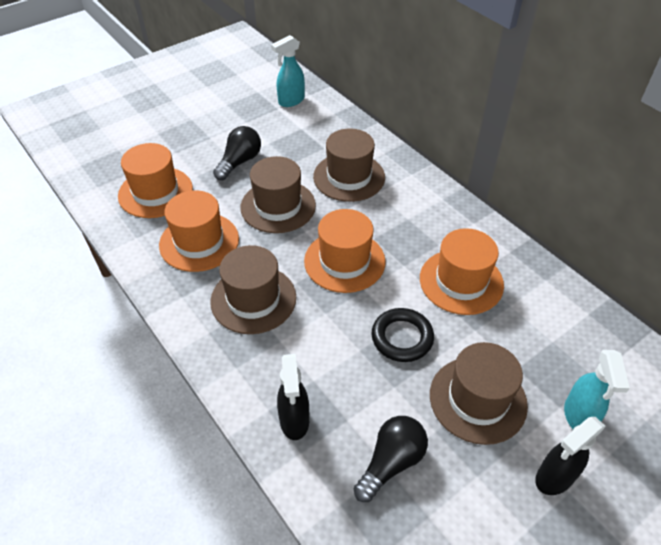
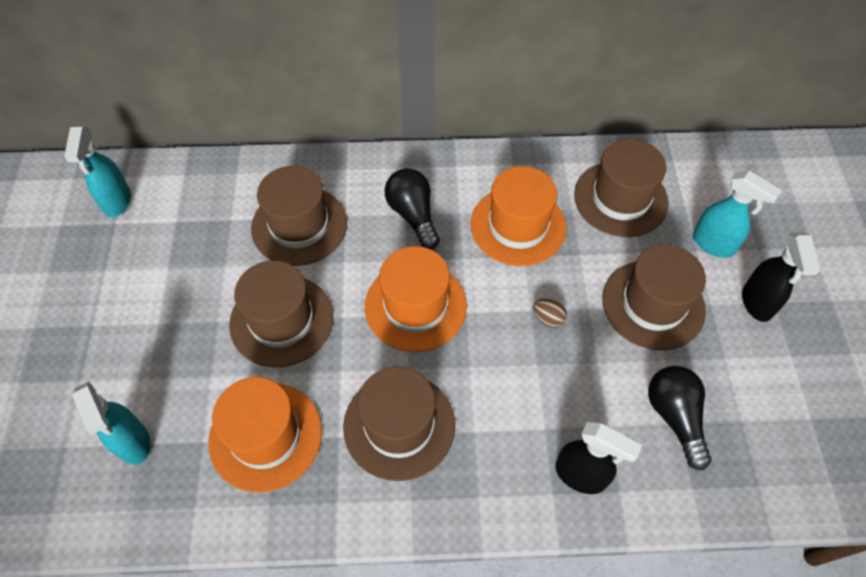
camera: 55 degrees left, 10 degrees up
orange hat [118,143,193,218] -> turquoise spray bottle [73,381,150,465]
black light bulb [213,126,261,180] -> black light bulb moved to [385,168,440,249]
black ring [371,308,434,362] -> brown egg [533,299,567,327]
none -> brown hat [574,139,669,237]

